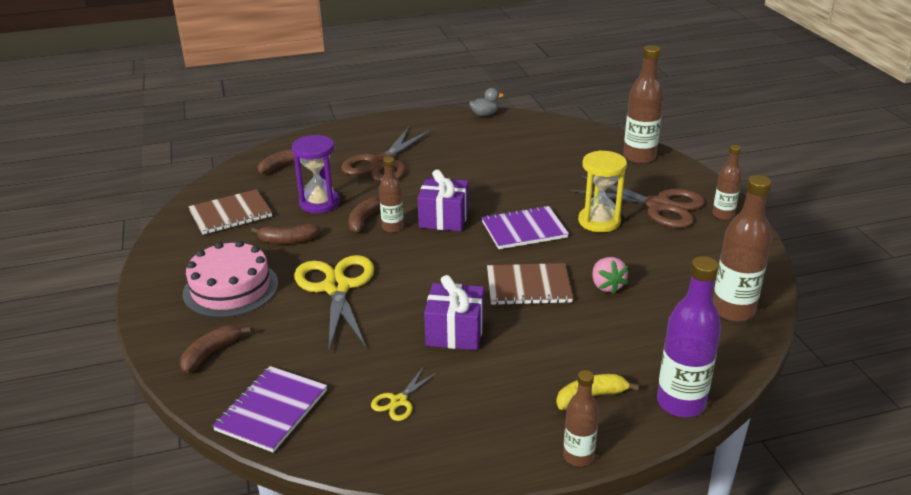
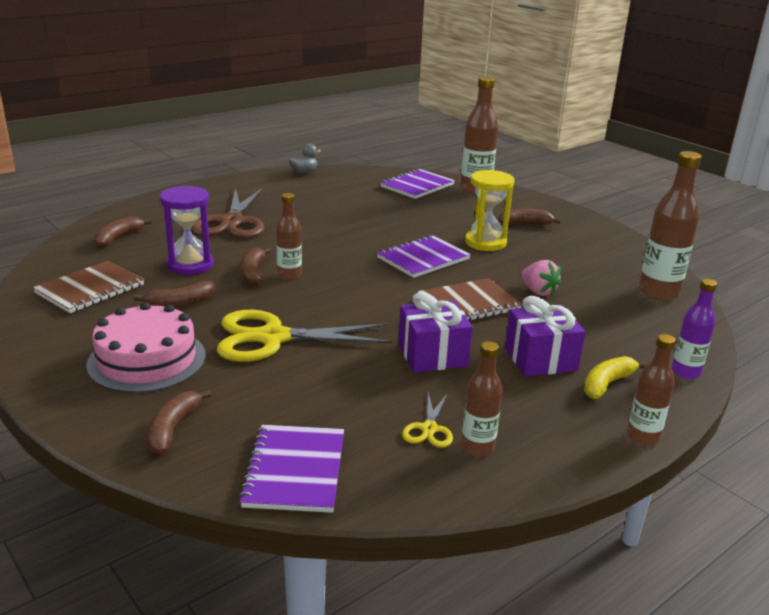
camera: 25 degrees left, 5 degrees down
yellow scissors [294,255,374,352] -> yellow scissors turned 60 degrees counterclockwise [217,310,392,362]
purple gift [418,169,469,231] -> purple gift moved to [505,296,586,376]
brown scissors [570,175,705,228] -> brown banana [498,209,562,226]
purple bottle [657,256,721,417] -> purple bottle [671,279,717,379], size x0.60
brown bottle [712,145,742,220] -> brown bottle moved to [461,341,502,456]
none -> purple notebook [380,169,455,199]

